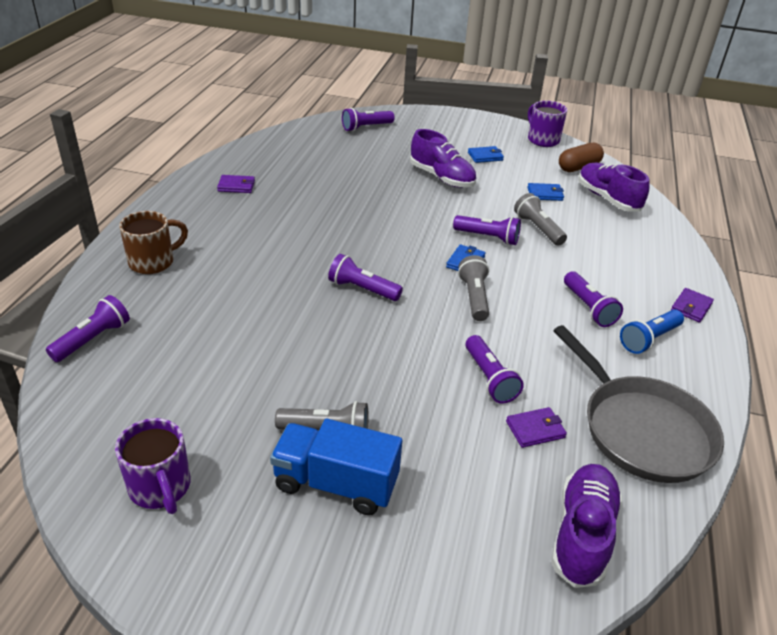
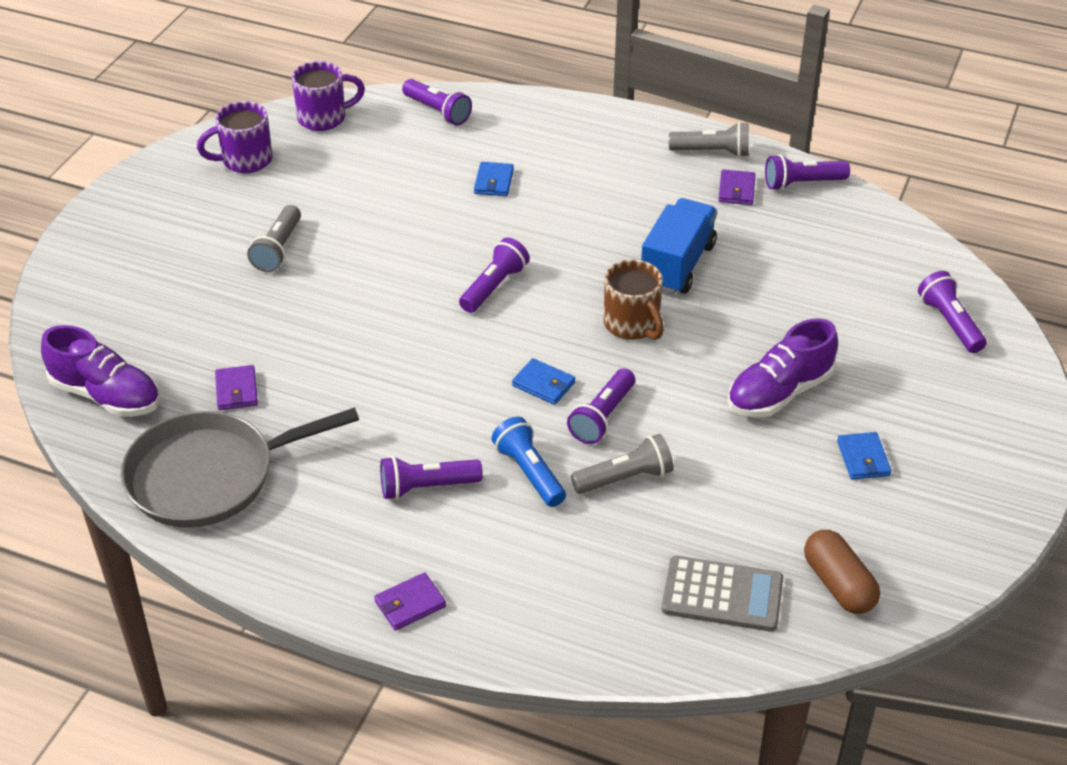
camera: 100 degrees right, 5 degrees up
brown mug [119,211,188,274] -> brown mug moved to [604,259,664,340]
blue truck [270,419,402,515] -> blue truck moved to [641,198,717,294]
grey flashlight [458,255,489,321] -> grey flashlight moved to [669,122,749,157]
purple flashlight [466,335,524,404] -> purple flashlight moved to [765,154,850,190]
blue wallet [527,183,564,201] -> blue wallet moved to [474,162,514,196]
purple mug [528,101,567,147] -> purple mug moved to [292,61,365,131]
purple shoe [578,163,650,212] -> grey calculator [661,556,783,632]
blue flashlight [620,309,684,354] -> blue flashlight moved to [492,417,566,507]
purple wallet [671,288,714,323] -> purple wallet turned 75 degrees counterclockwise [374,572,446,631]

